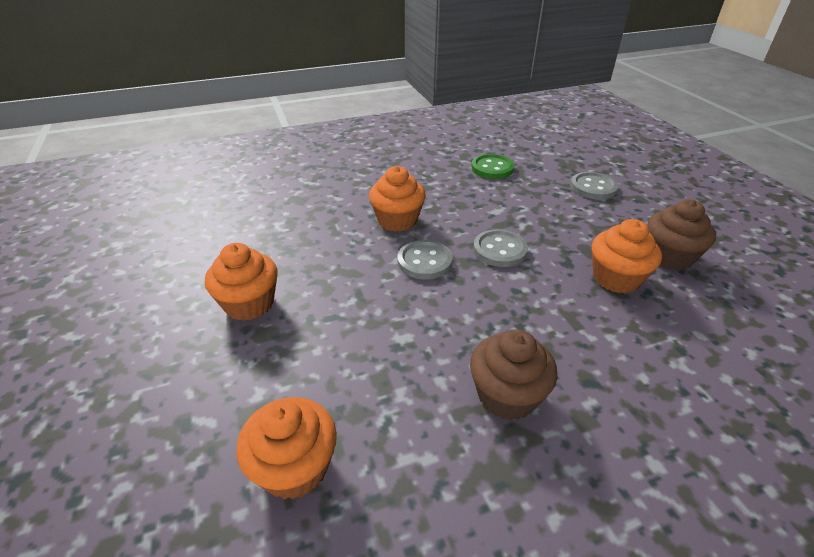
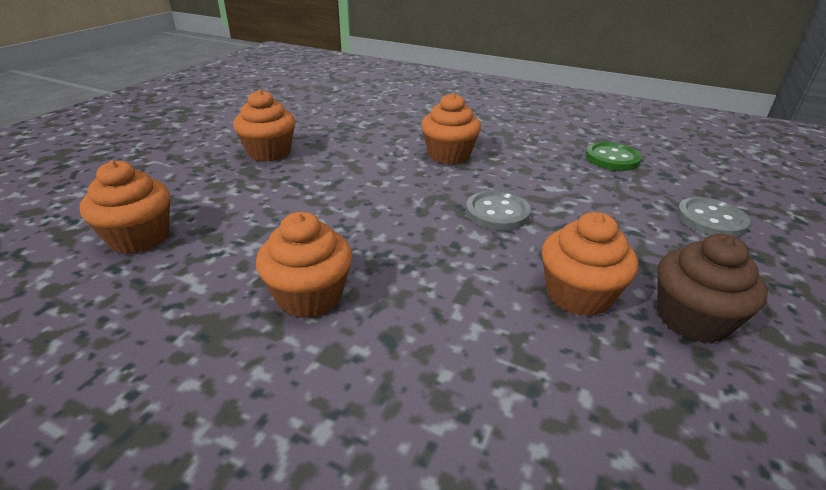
camera: 45 degrees right, 5 degrees down
grey button [397,240,453,280] -> none
brown cupcake [470,329,557,420] -> orange cupcake [256,212,352,318]

